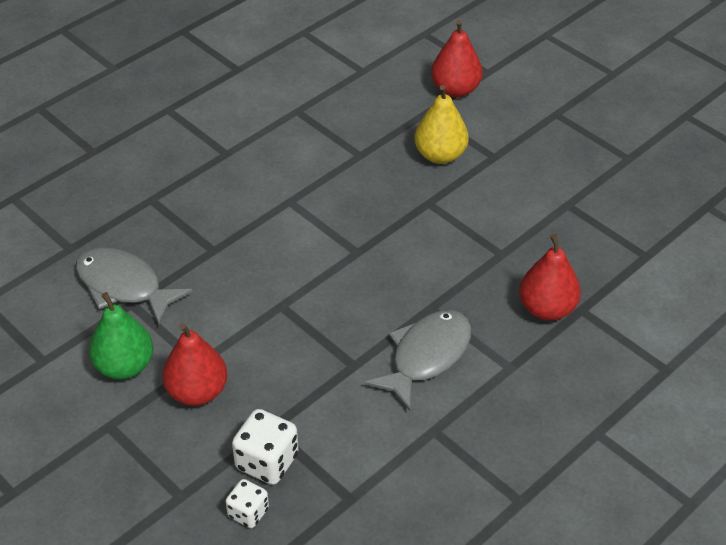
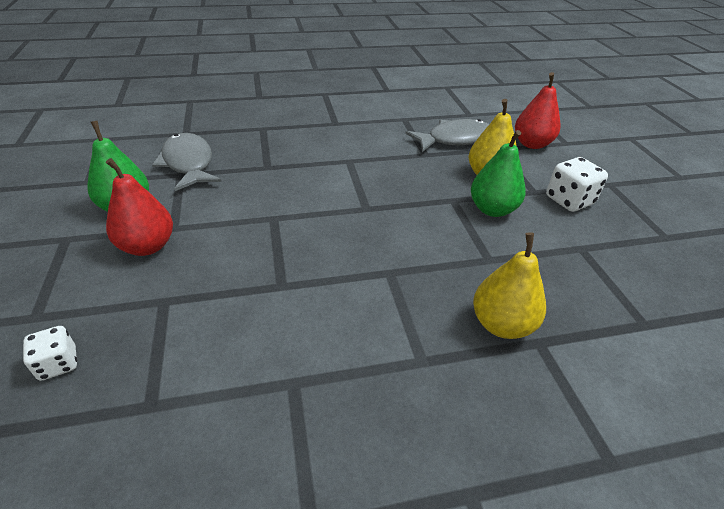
camera: 30 degrees right, 5 degrees down
white dice [232,409,298,485] -> white dice moved to [546,157,608,212]
grey fish [364,310,472,411] -> grey fish moved to [405,119,489,152]
red pear [519,234,581,321] -> yellow pear [473,232,546,339]
none -> green pear [471,130,526,217]

